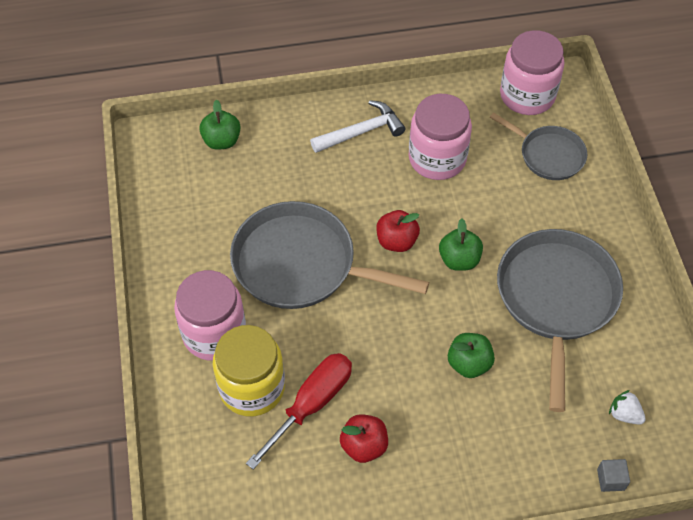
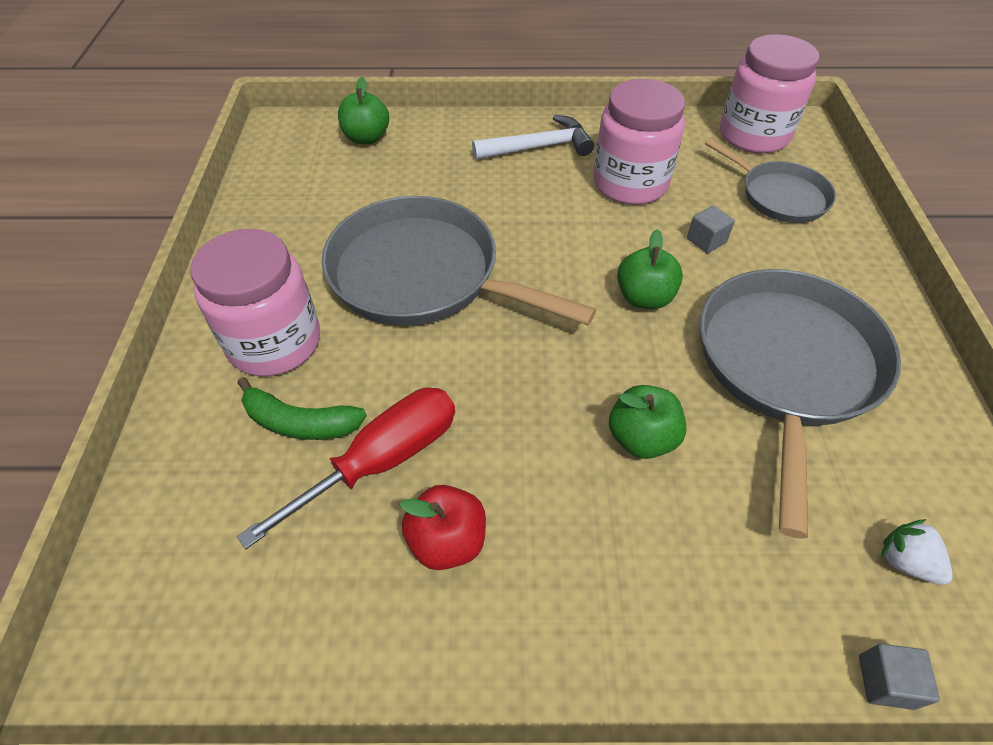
camera: 10 degrees right, 5 degrees down
yellow jar [213,325,285,416] -> green banana [238,377,367,440]
red apple [376,210,420,252] -> none
none -> grey cube [687,205,735,253]

